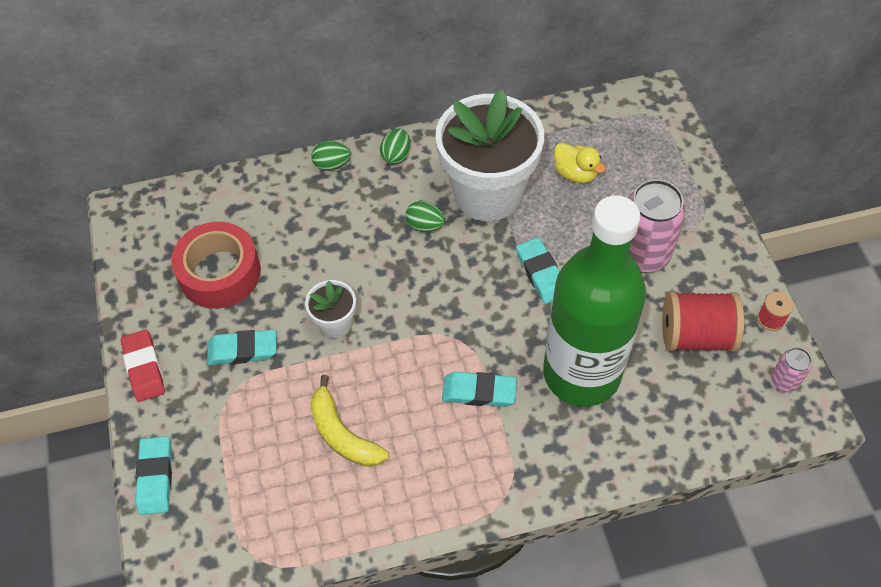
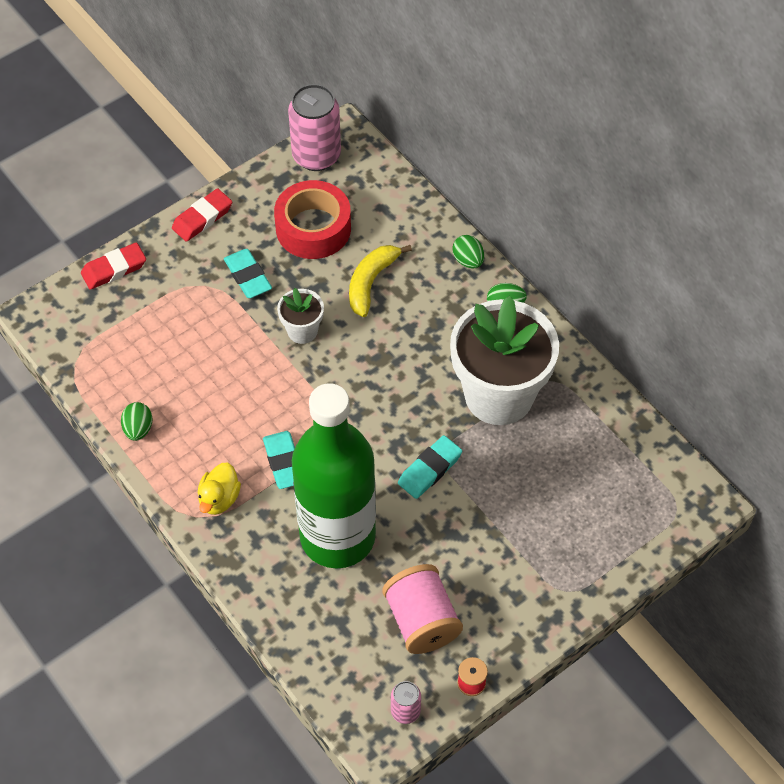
camera: 65 degrees right, 0 degrees up
turquoise eraser [136,436,172,515] -> red eraser [81,242,146,290]
yellow banana [310,375,389,467] -> yellow banana moved to [349,245,412,317]
green egg [406,201,445,232] -> green egg moved to [121,402,152,441]
yellow duck [554,142,606,183] -> yellow duck moved to [198,463,241,515]
pink can [629,180,685,272] -> pink can moved to [288,84,341,171]
red spool [662,291,744,352] -> pink spool [383,564,463,654]

